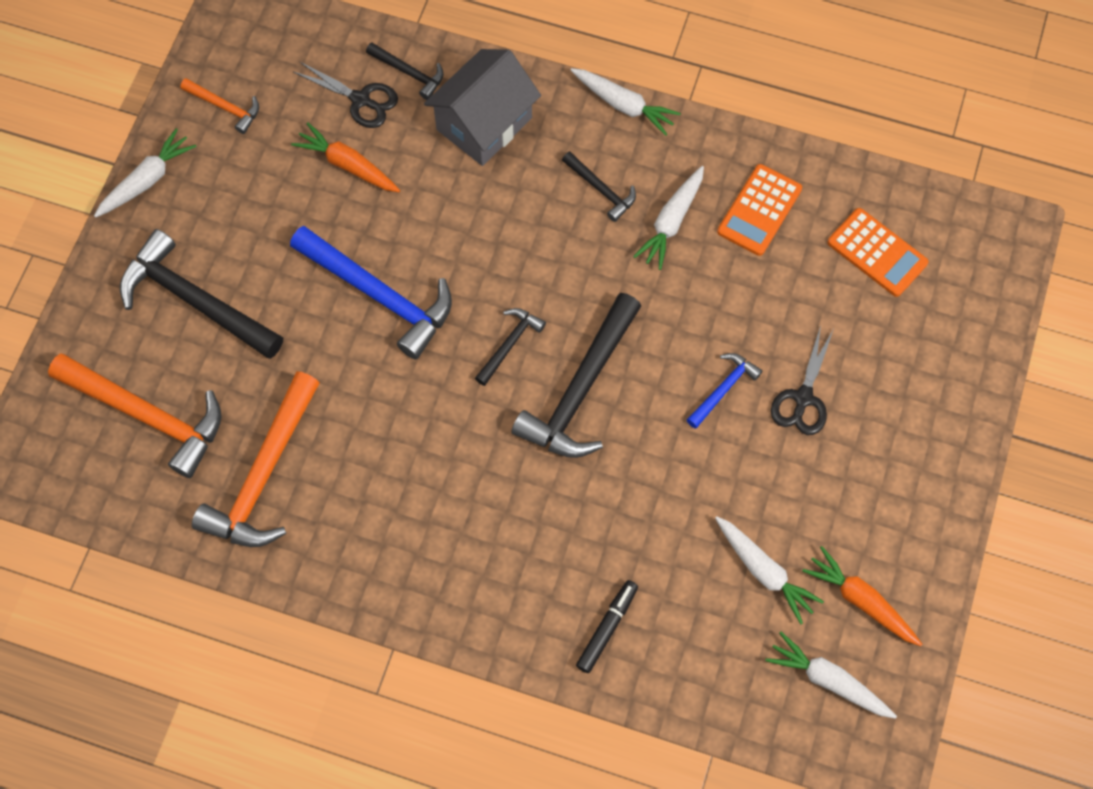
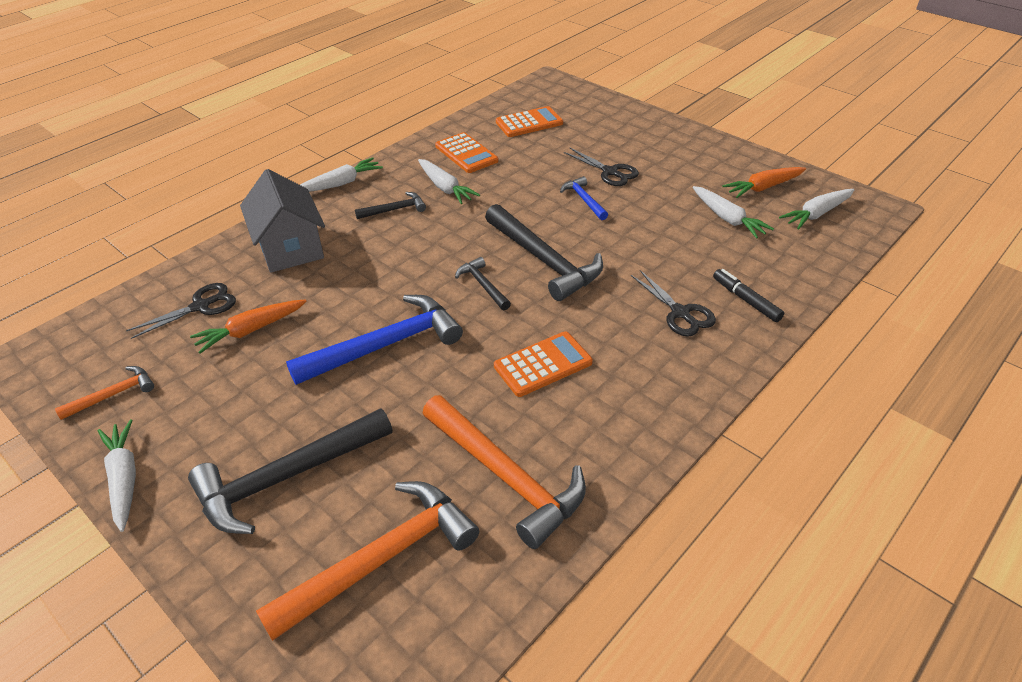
camera: 65 degrees left, 25 degrees down
black hammer [366,43,444,100] -> none
white carrot [715,516,824,624] -> white carrot turned 75 degrees clockwise [693,186,774,239]
none -> orange calculator [494,331,593,397]
none -> black scissors [631,270,716,337]

